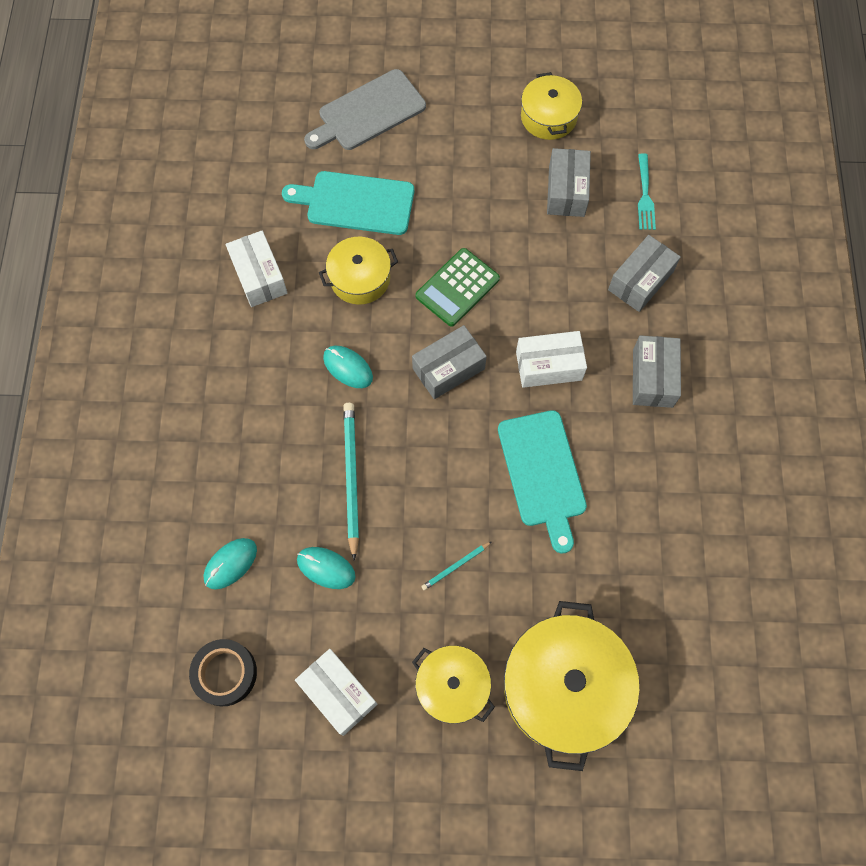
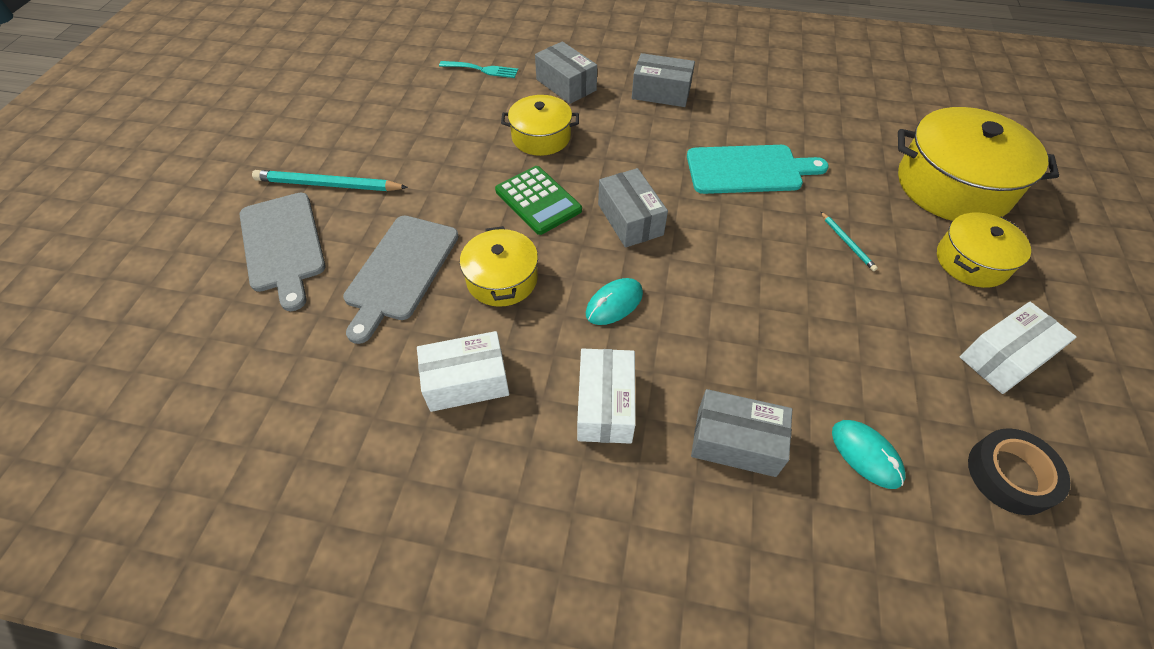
camera: 80 degrees left, 15 degrees down
turquoise cutting board [282,171,414,235] -> grey cutting board [343,216,459,344]
turquoise mouse [297,547,356,589] -> none
turquoise pencil [343,403,359,561] -> turquoise pencil moved to [252,170,408,191]
white box [516,331,587,388] -> white box moved to [577,349,636,444]
yellow pot [521,72,582,140] -> yellow pot moved to [501,95,579,156]
grey box [547,148,591,217] -> grey box moved to [691,389,792,477]

